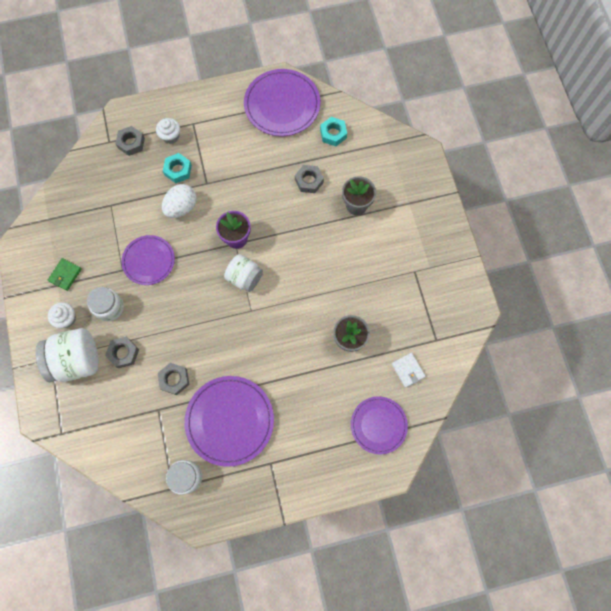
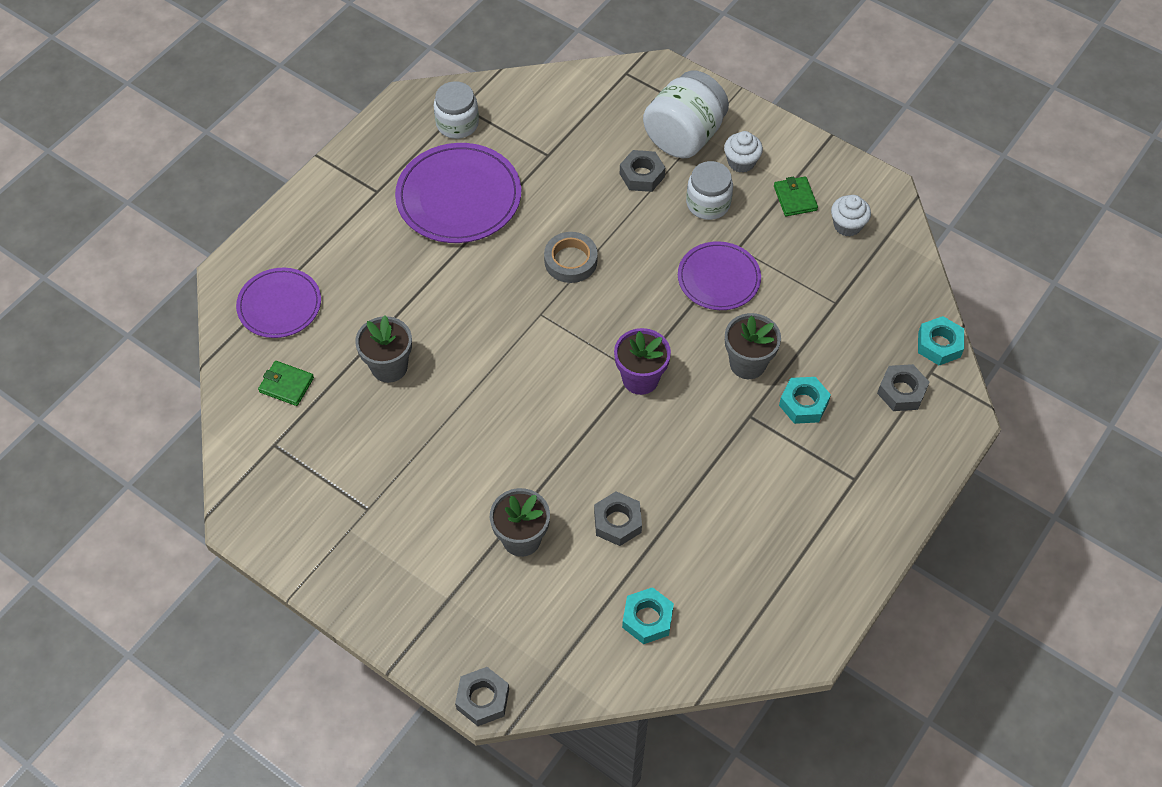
camera: 140 degrees right, 15 degrees down
white cupcake [156,118,180,144] -> white cupcake moved to [831,195,871,237]
grey nut [158,363,189,395] -> grey nut moved to [455,667,509,726]
white egg [162,184,197,218] -> grey flower pot [725,313,781,379]
white jar [224,254,263,292] -> none
purple plate [244,69,321,136] -> none
white wallet [392,353,426,388] -> green wallet [258,361,314,406]
none -> grey tape [544,232,598,283]
none -> turquoise nut [918,316,964,365]

